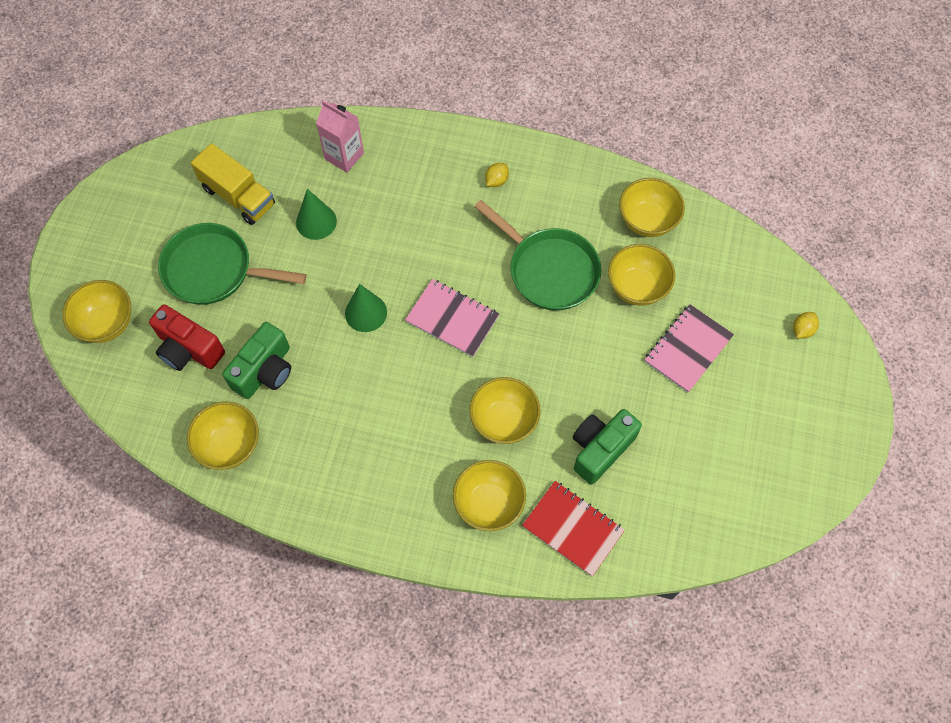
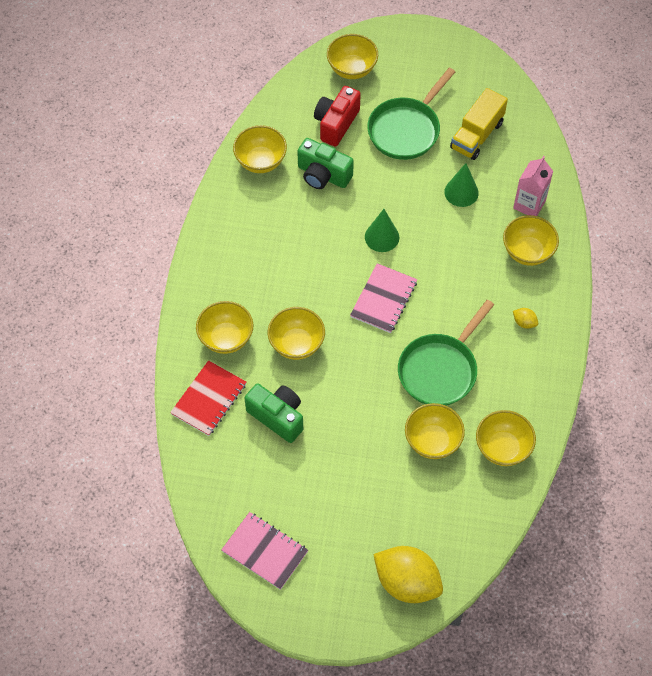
camera: 85 degrees right, 5 degrees down
green pan [158,223,307,305] -> green pan turned 150 degrees counterclockwise [367,68,455,160]
pink notebook [645,304,734,393] -> pink notebook moved to [221,512,308,590]
yellow lemon [793,312,819,339] -> yellow lemon [373,546,443,603], size x2.45
none -> yellow bowl [503,215,559,266]

